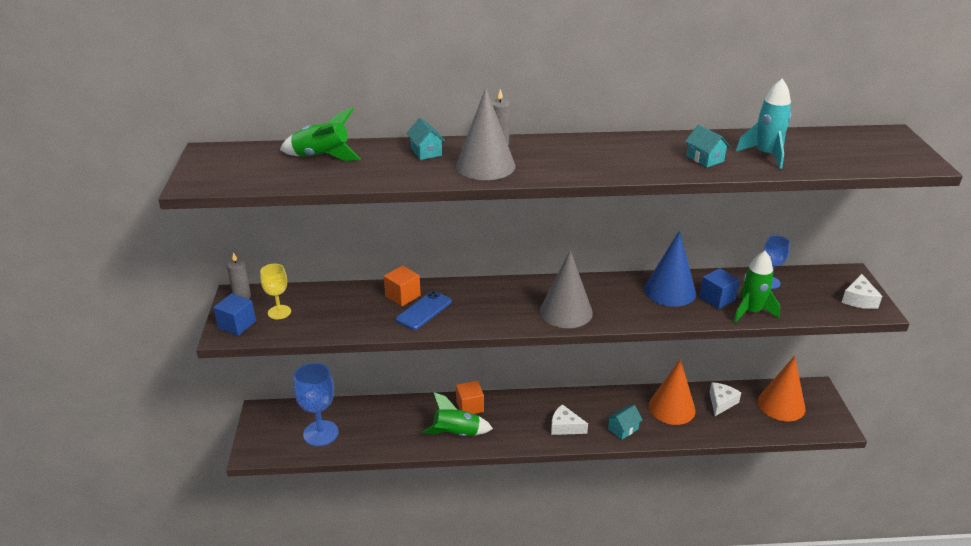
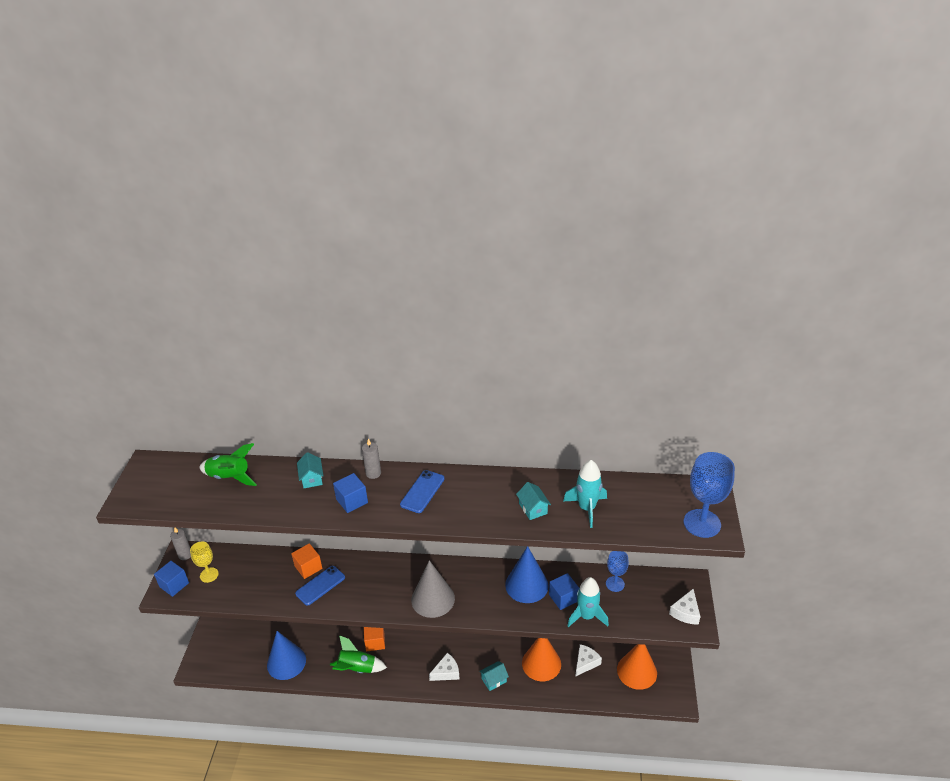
camera: 10 degrees right, 5 degrees up
blue goblet [293,363,338,446] -> blue goblet moved to [684,452,735,538]
grey cone [456,88,515,180] -> blue cube [333,473,368,513]
white cheese [551,404,588,435] -> white cheese turned 120 degrees clockwise [429,653,460,681]
green rocket [733,251,780,323] -> turquoise rocket [567,577,609,627]
none -> blue cone [267,631,306,680]
none -> blue phone [400,470,445,513]

